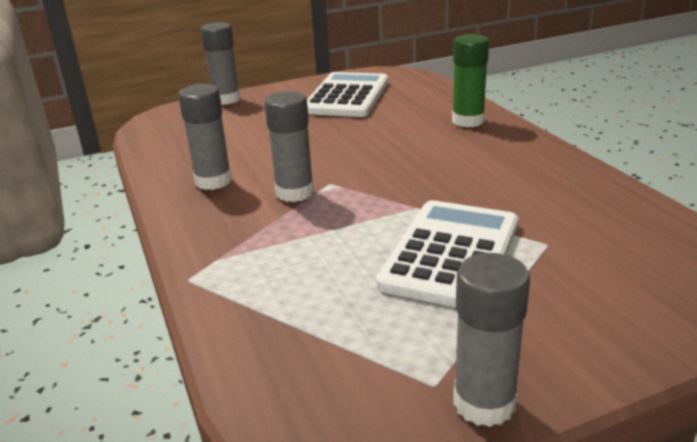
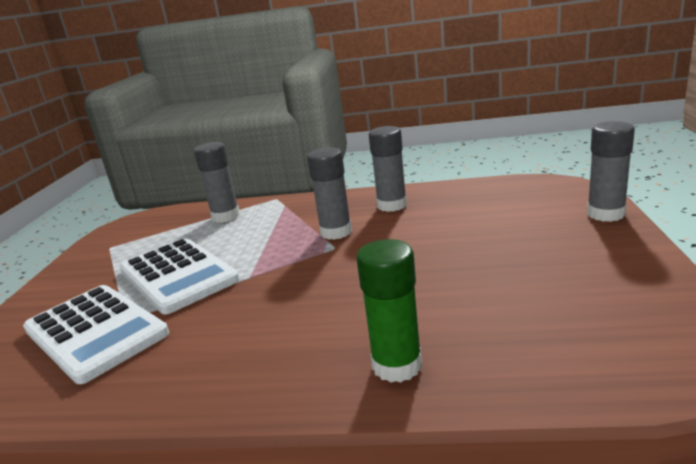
camera: 120 degrees right, 5 degrees down
white calculator [307,72,388,117] -> white calculator moved to [23,285,169,384]
grey glue stick [453,253,530,427] -> grey glue stick moved to [194,142,240,223]

